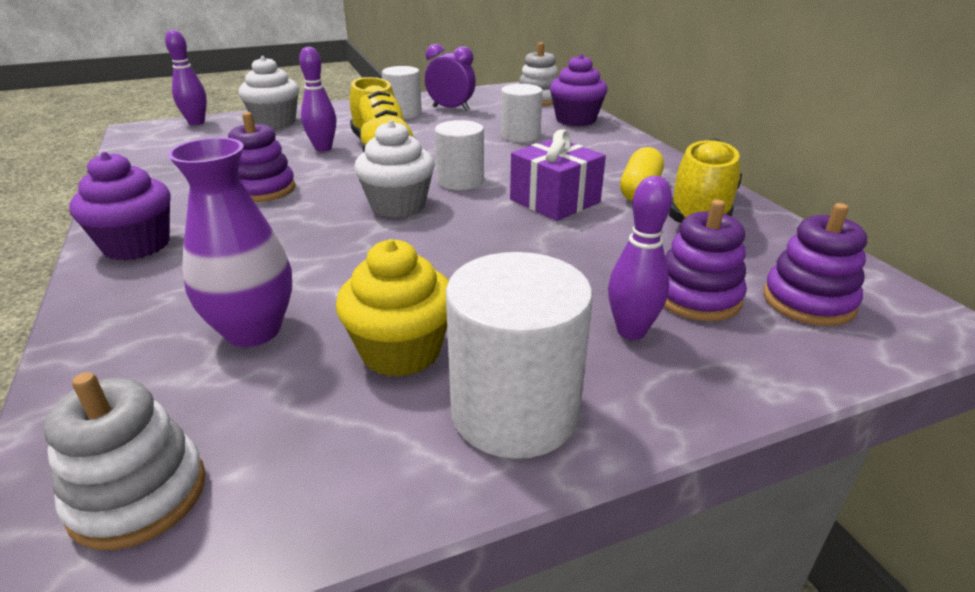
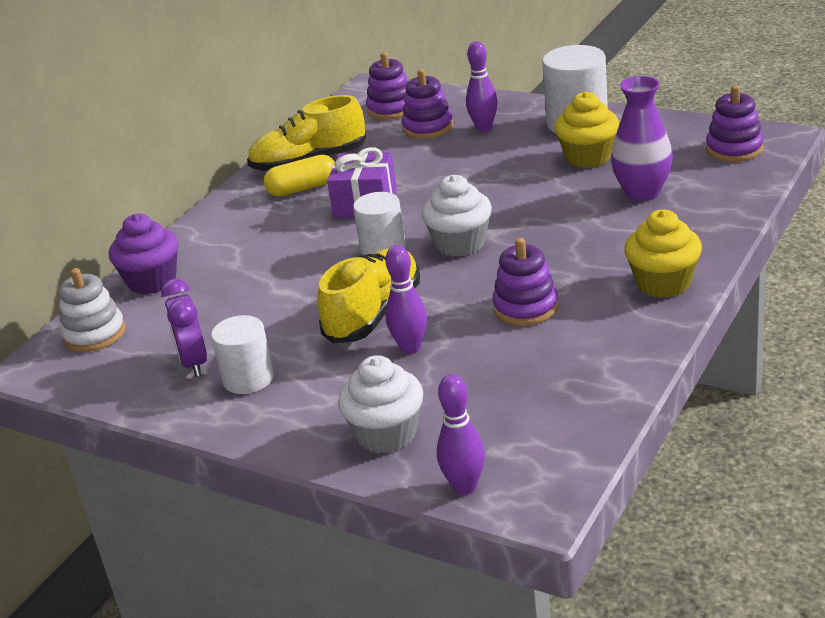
camera: 125 degrees left, 0 degrees up
white stacking toy [44,372,206,550] -> purple stacking toy [706,85,764,162]
purple cupcake [69,152,170,261] -> yellow cupcake [624,209,702,298]
white cylinder [501,84,543,142] -> none

